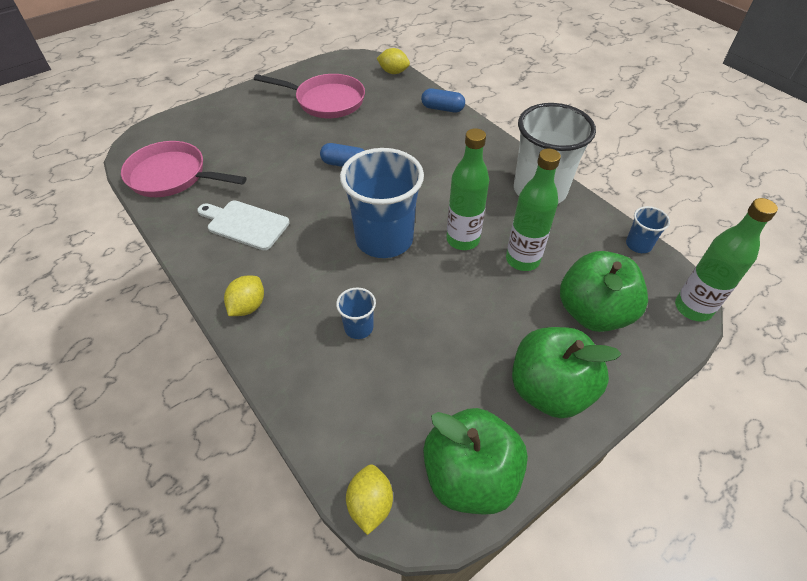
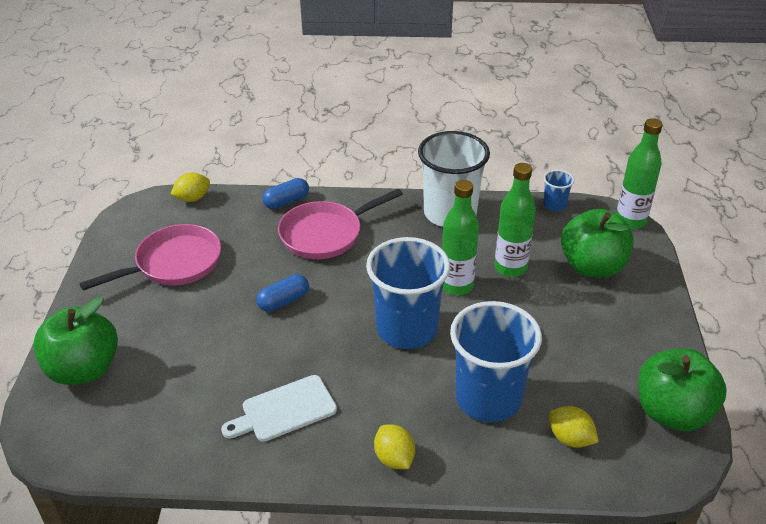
camera: 50 degrees left, 10 degrees down
pink pan [121,141,247,197] -> pink pan moved to [278,189,403,259]
blue cup [336,287,376,339] -> blue cup [450,301,542,422], size x2.26
yellow lemon [346,465,393,535] -> yellow lemon moved to [549,406,599,448]
green apple [512,327,621,418] -> green apple moved to [33,297,118,385]

